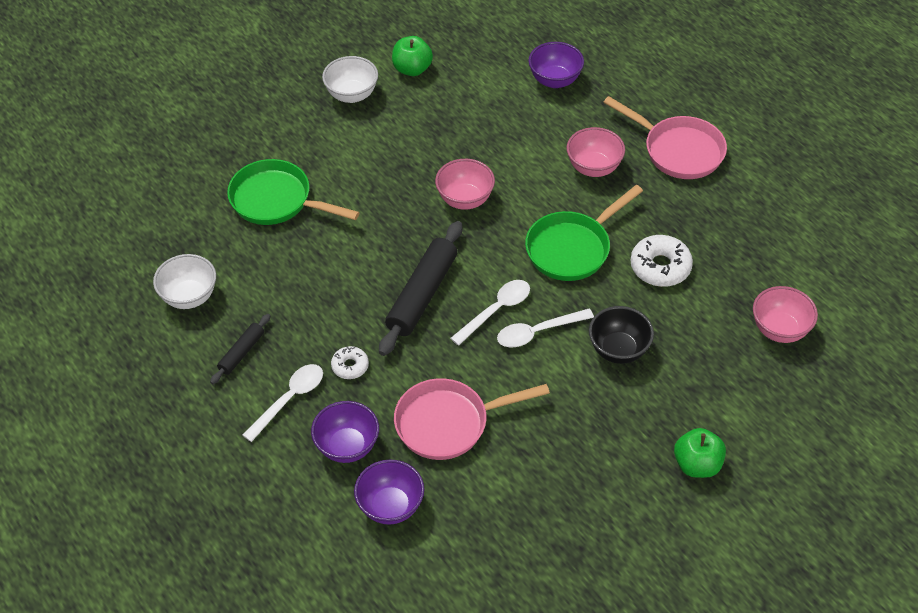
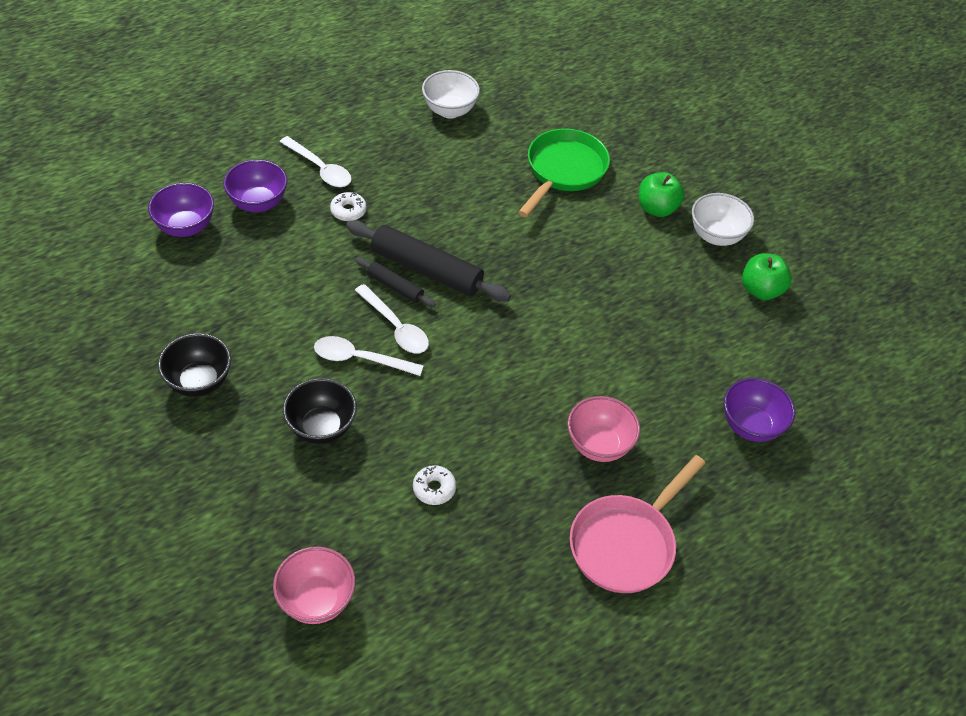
camera: 90 degrees right, 0 degrees up
black rolling pin [210,314,270,384] -> black rolling pin moved to [356,258,436,307]
pink pan [394,378,550,460] -> none
pink bowl [435,159,495,210] -> none
white spoon [497,308,594,347] -> white spoon turned 60 degrees counterclockwise [314,336,424,376]
green pan [525,185,643,281] -> none
white donut [630,235,693,287] -> white donut [413,465,456,505], size x0.58
green apple [674,428,726,478] -> green apple moved to [639,172,685,217]
none -> black bowl [158,333,231,397]

